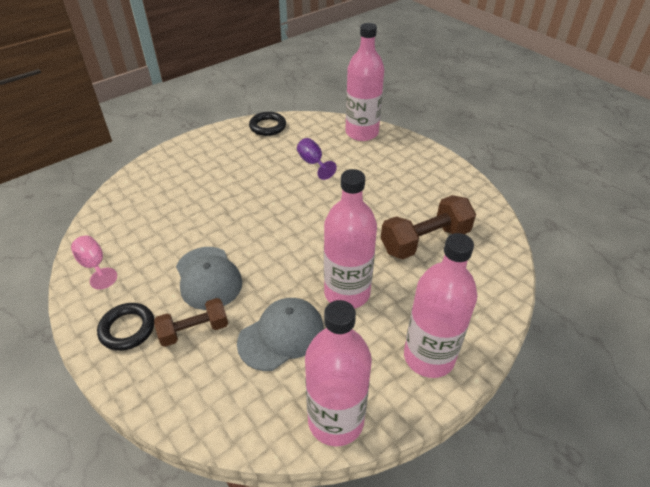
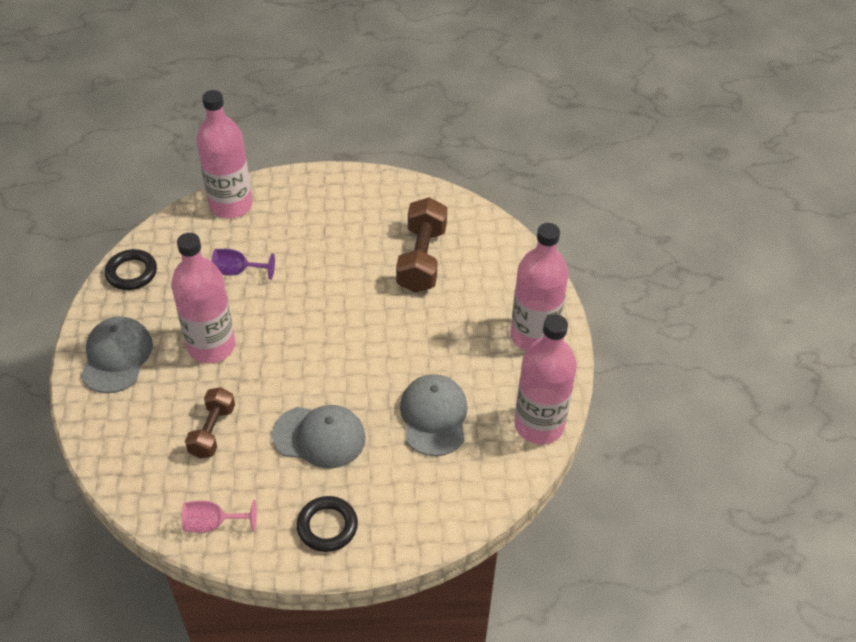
camera: 55 degrees left, 5 degrees up
brown dumbbell [154,298,228,347] -> brown dumbbell moved to [185,387,235,458]
pink bottle [324,169,377,309] -> pink bottle moved to [171,233,235,363]
none -> grey cap [81,317,153,393]

